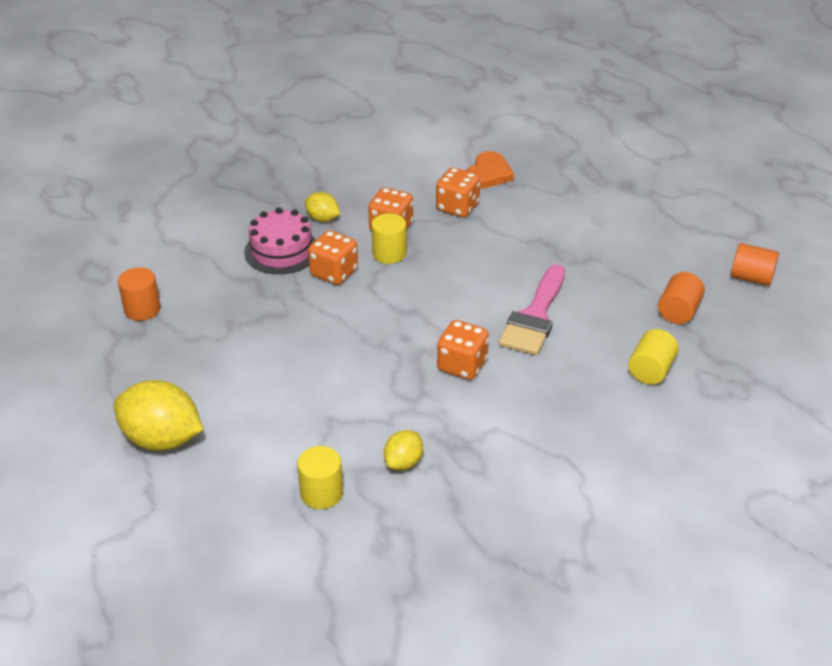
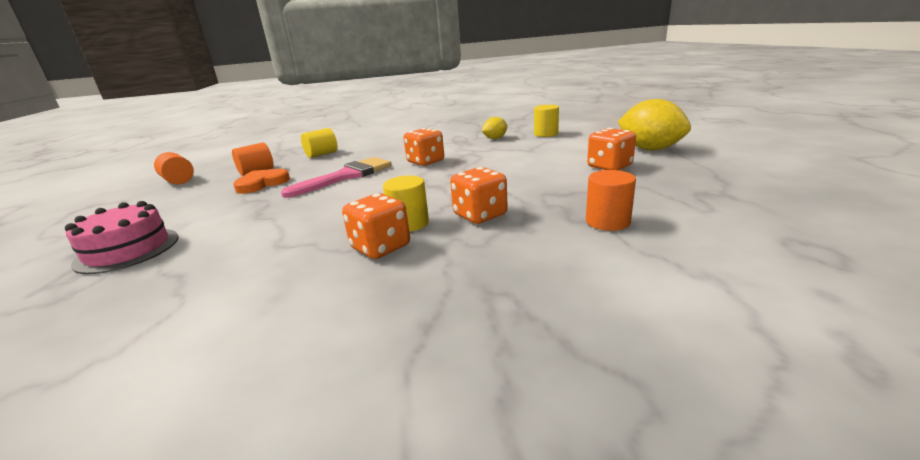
camera: 155 degrees left, 15 degrees down
orange cylinder [118,267,161,321] -> orange cylinder moved to [586,170,636,231]
pink cake [244,208,316,274] -> pink cake moved to [65,201,179,274]
yellow lemon [305,192,340,222] -> none
orange dice [436,167,480,217] -> orange dice moved to [587,128,636,170]
orange heart [466,151,514,189] -> orange heart moved to [233,169,290,194]

